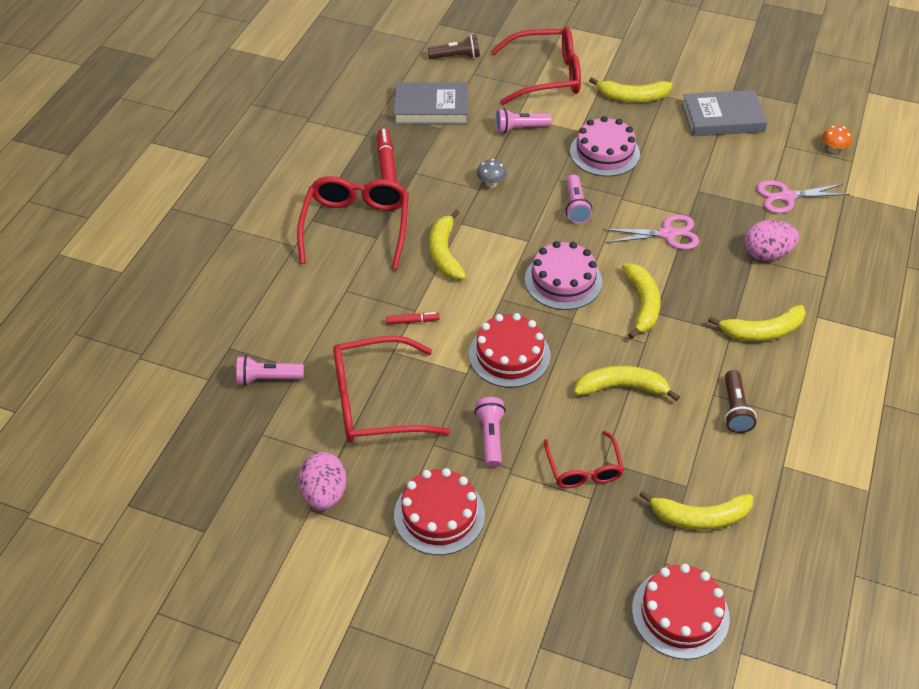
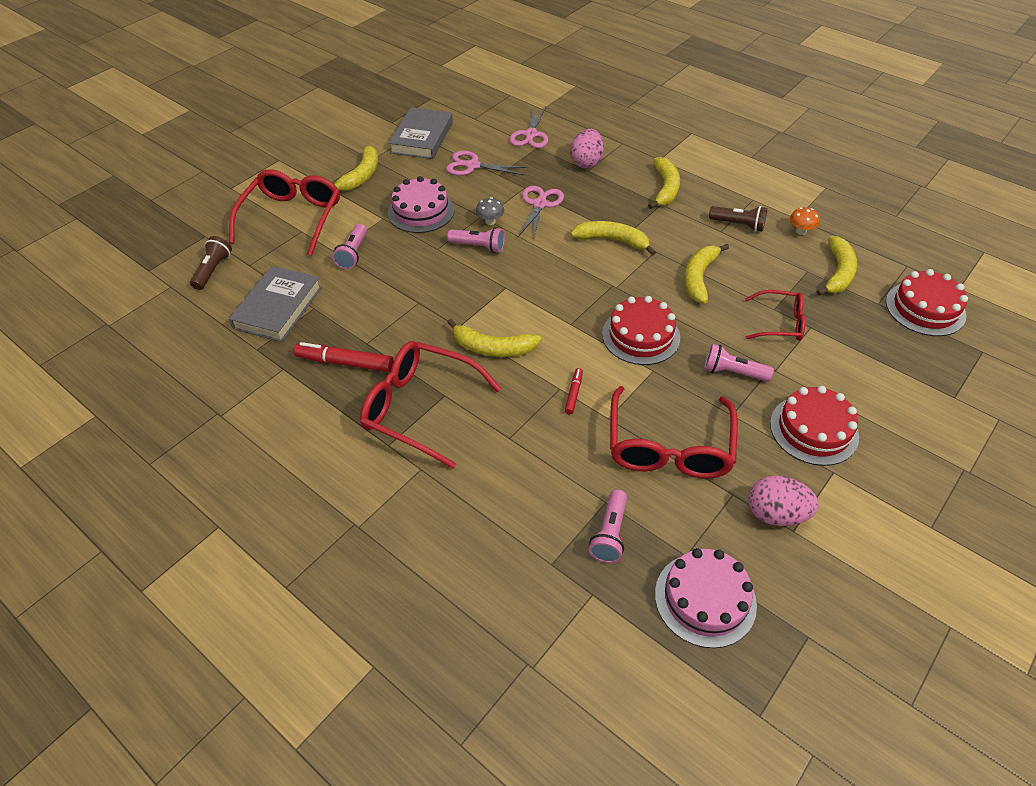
camera: 70 degrees left, 0 degrees up
grey mushroom [477,159,507,188] -> grey mushroom moved to [476,197,504,225]
pink cake [525,241,602,310] -> pink cake moved to [655,548,757,648]
orange mushroom [822,126,852,153] -> orange mushroom moved to [790,207,820,235]
none -> pink scissors [446,150,527,176]

